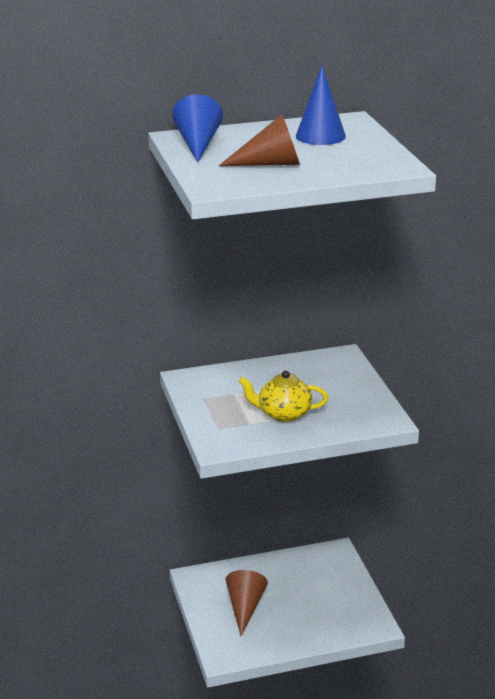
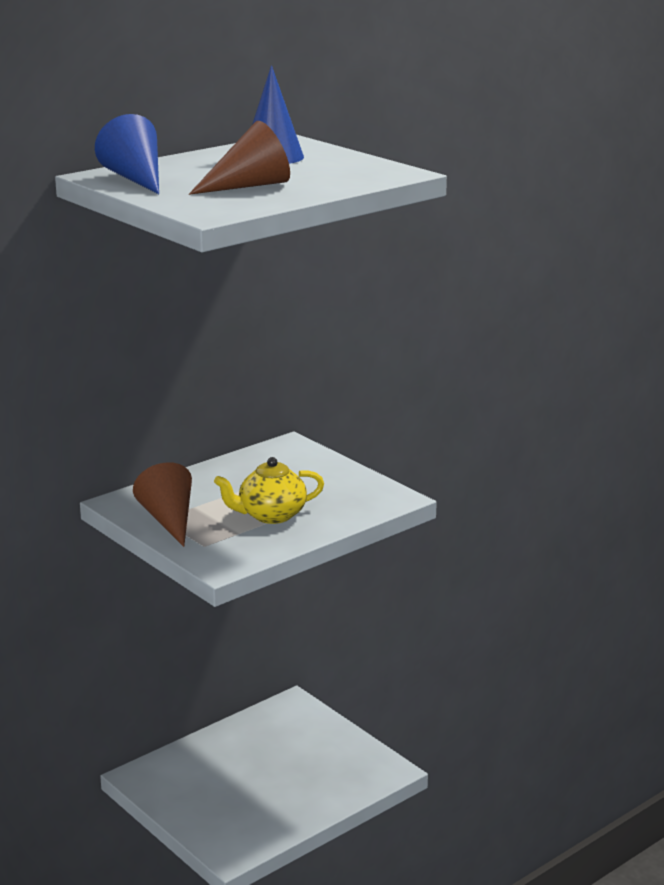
camera: 25 degrees left, 5 degrees down
brown cone [226,570,268,636] -> brown cone moved to [133,462,192,547]

